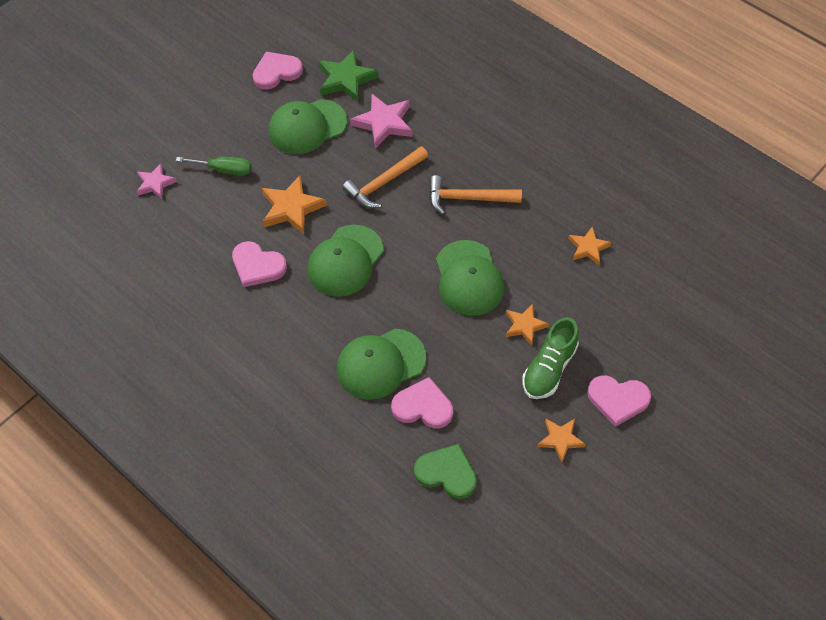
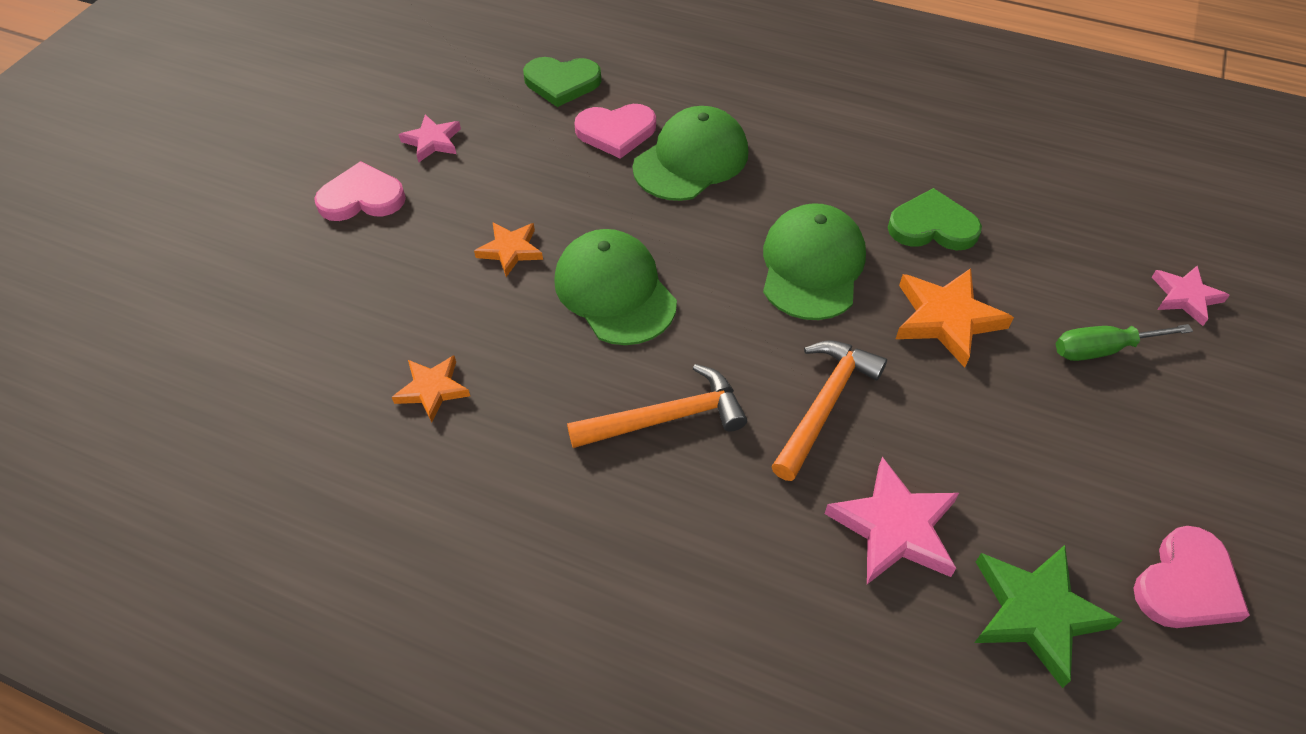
camera: 160 degrees right, 5 degrees down
pink heart [232,241,287,287] -> green heart [888,188,982,251]
green cap [269,99,347,154] -> none
green shoe [522,317,579,399] -> none
orange star [537,419,586,462] -> pink star [399,115,461,162]

